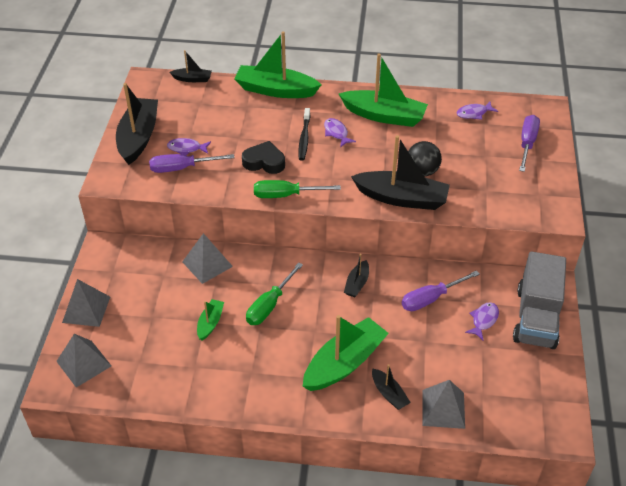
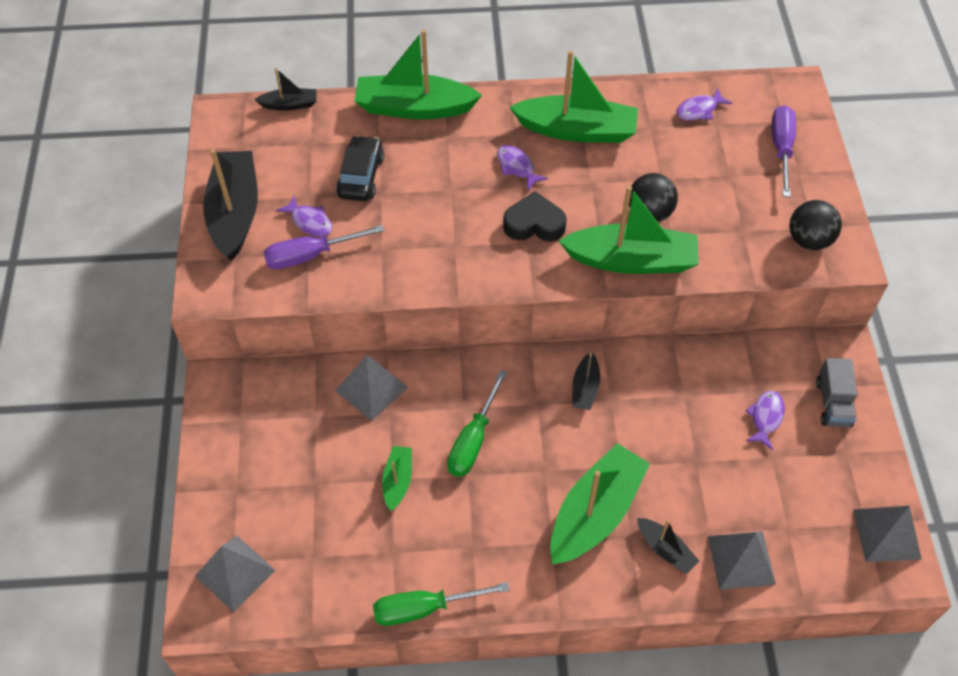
camera: 10 degrees left, 10 degrees up
grey pyramid [62,279,110,327] -> grey pyramid moved to [853,506,922,562]
purple fish [167,138,211,156] -> purple fish turned 135 degrees counterclockwise [276,195,332,237]
black heart [242,141,285,174] -> black heart moved to [503,191,567,241]
green screwdriver [254,180,341,198] -> green screwdriver moved to [373,582,509,626]
black toothbrush [298,108,310,161] -> none
black boat [351,135,450,210] -> green boat [559,185,698,274]
purple screwdriver [402,270,480,311] -> none
grey truck [513,251,566,349] -> grey truck [816,358,858,427], size x0.54
none -> black car [336,135,384,201]
none -> black ball [789,200,842,250]

